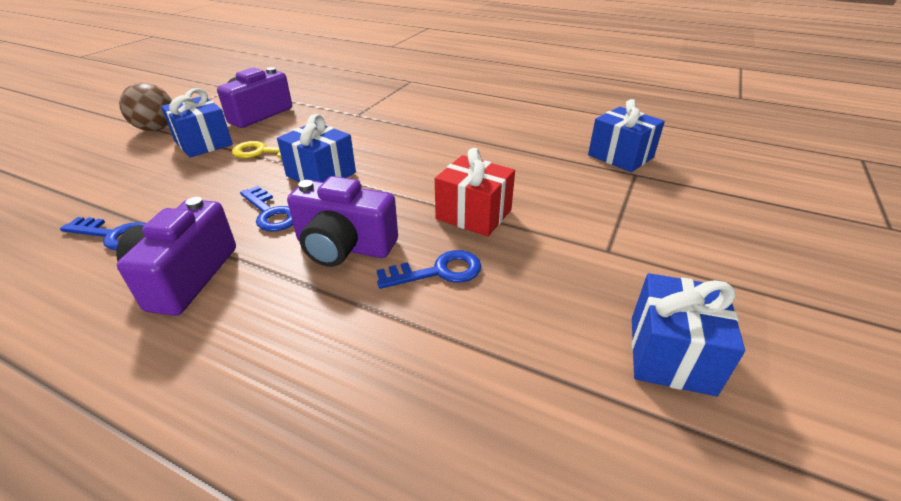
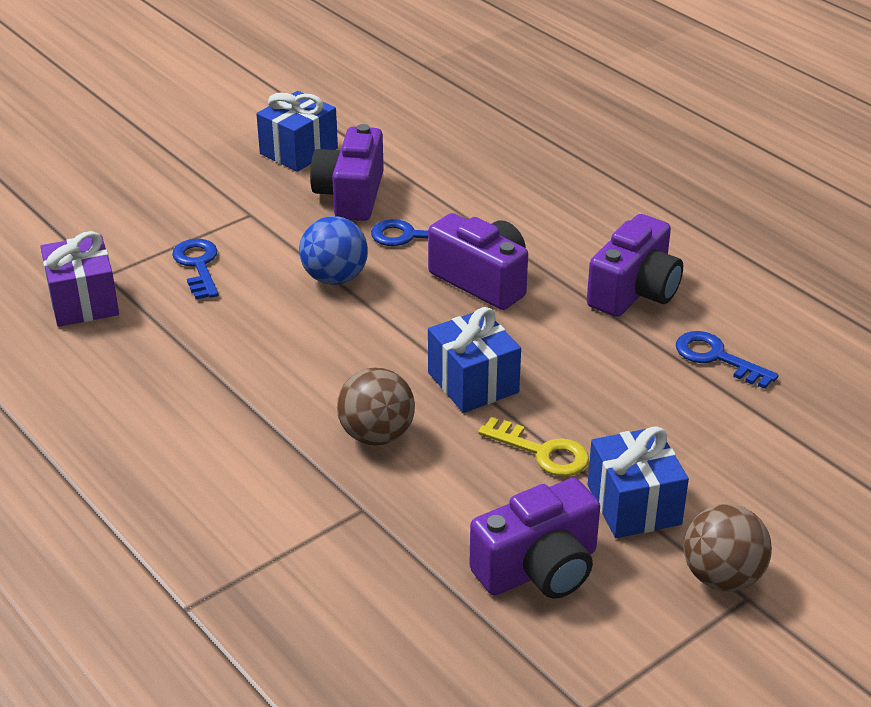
camera: 155 degrees left, 0 degrees up
blue key [240,186,293,232] -> blue key moved to [172,239,219,299]
red gift [435,148,515,237] -> blue ball [299,216,368,285]
blue gift [588,99,665,172] -> purple gift [40,231,119,327]
none -> purple camera [310,124,384,221]
none -> brown ball [337,367,415,446]

